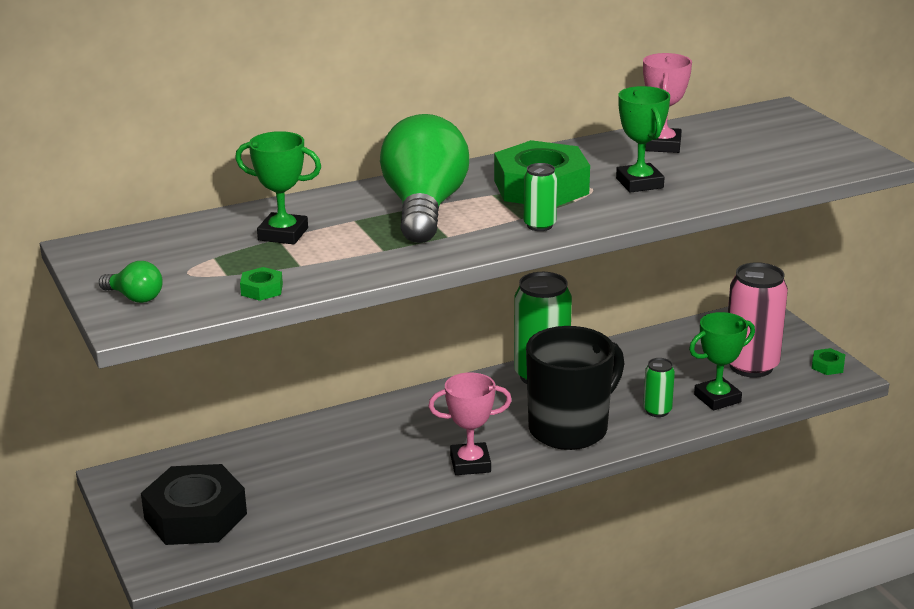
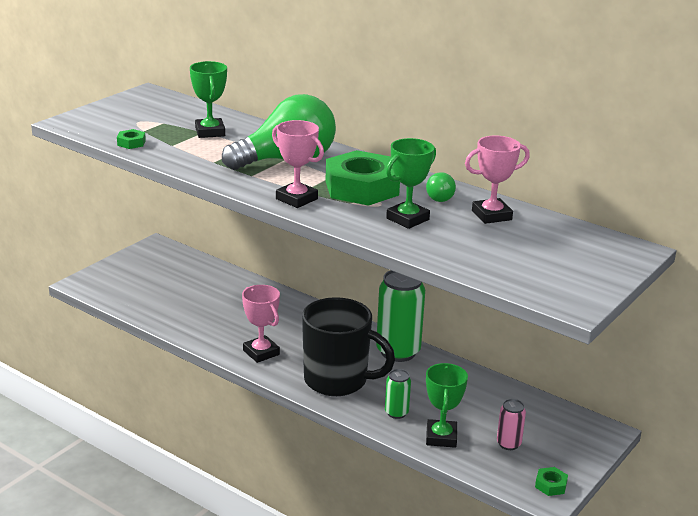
camera: 60 degrees right, 0 degrees up
green light bulb [99,261,163,303] -> green light bulb moved to [426,172,456,202]
black nut [141,464,247,545] -> none
green can [524,163,557,231] -> pink trophy [272,120,324,208]
green trophy [689,312,755,410] -> green trophy turned 60 degrees clockwise [426,363,468,448]
pink can [728,262,788,378] -> pink can [497,399,526,450], size x0.50

